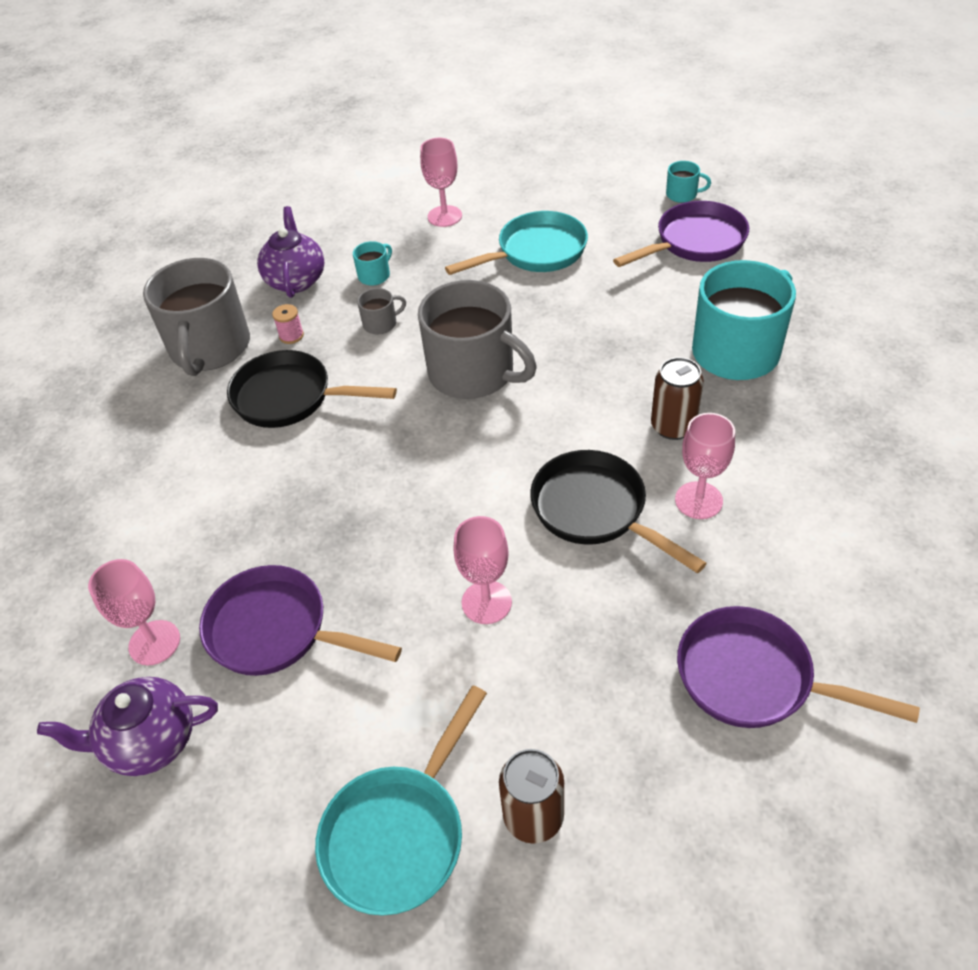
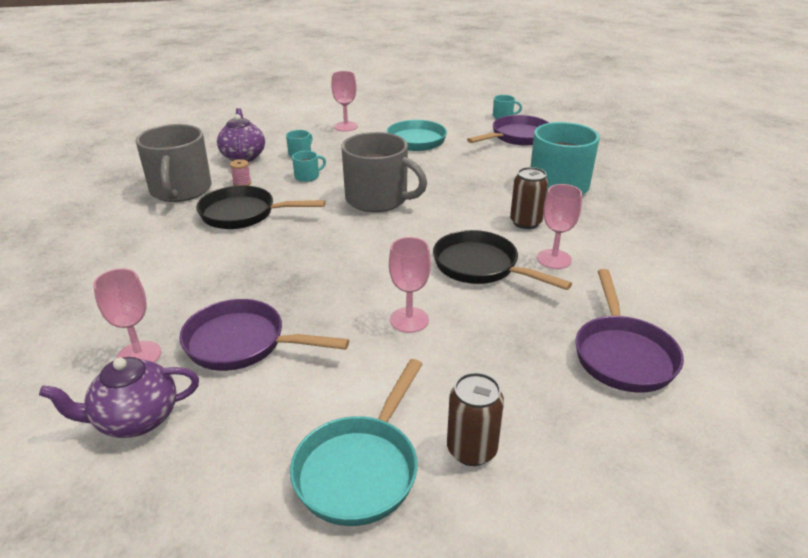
camera: 10 degrees left, 15 degrees down
grey mug [357,288,406,334] -> turquoise mug [292,151,326,182]
purple pan [677,606,920,728] -> purple pan turned 105 degrees counterclockwise [575,269,684,393]

